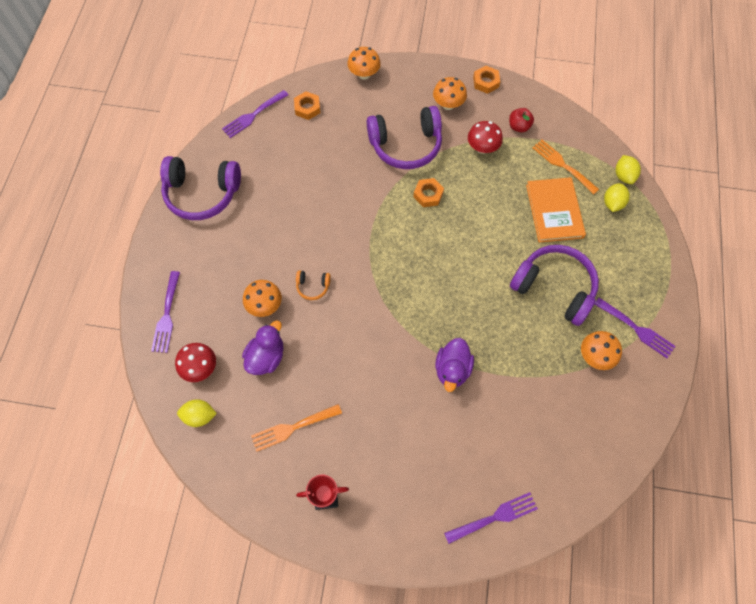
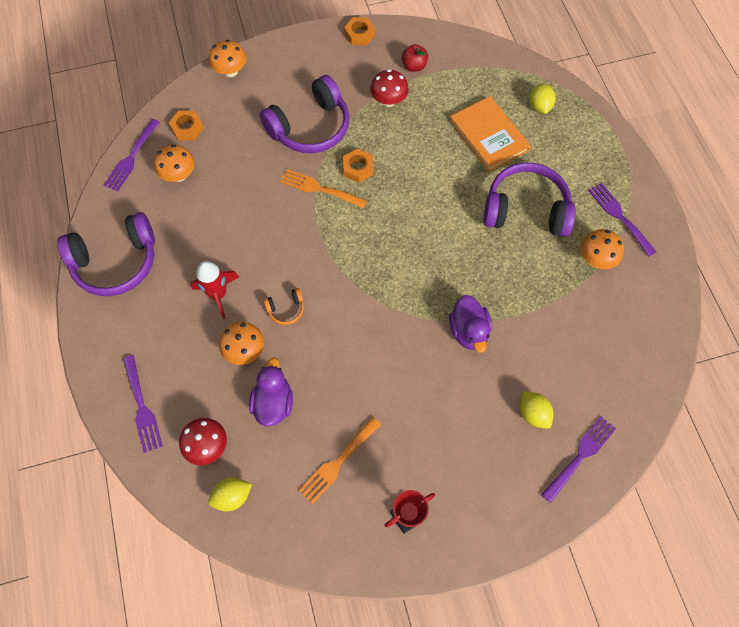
camera: 25 degrees left, 0 degrees up
orange mushroom [433,77,467,110] -> orange mushroom moved to [154,145,195,182]
orange fork [532,140,599,195] -> orange fork moved to [280,169,367,208]
purple fork [594,298,676,358] -> purple fork turned 135 degrees counterclockwise [588,183,656,257]
yellow lemon [616,155,641,184] -> yellow lemon moved to [520,391,553,429]
none -> red rocket [191,261,239,319]

